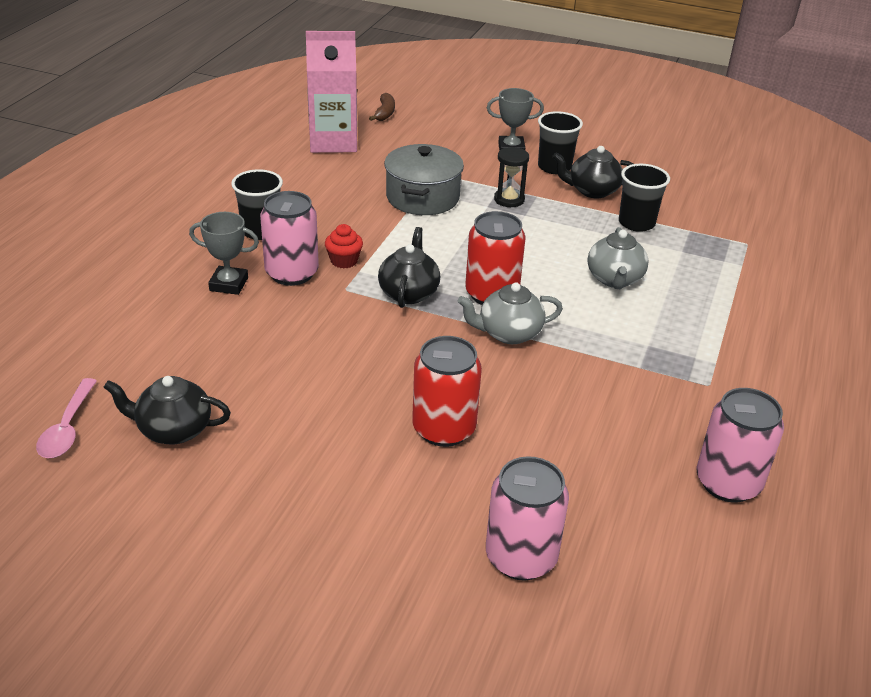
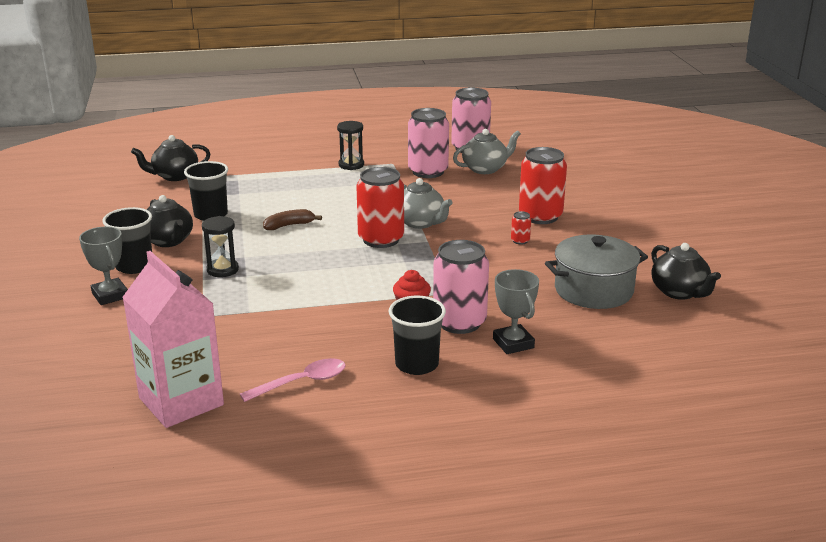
camera: 120 degrees left, 10 degrees down
pink spoon [36,378,97,458] -> pink spoon moved to [240,358,346,402]
brown banana [369,93,395,121] -> brown banana moved to [263,209,322,230]
black teapot [378,227,440,308] -> black teapot moved to [131,135,210,181]
grey pot [384,144,464,215] -> grey pot moved to [545,235,648,309]
pink can [486,456,569,580] -> pink can moved to [408,108,449,178]
grey teapot [588,227,648,289] -> grey teapot moved to [453,129,521,174]
none -> black hourglass [337,121,364,170]
none -> red can [511,211,531,245]

